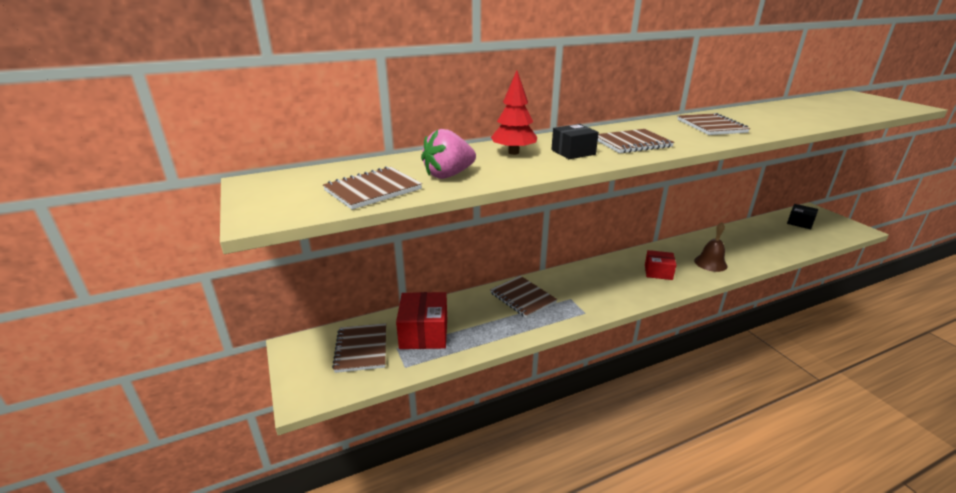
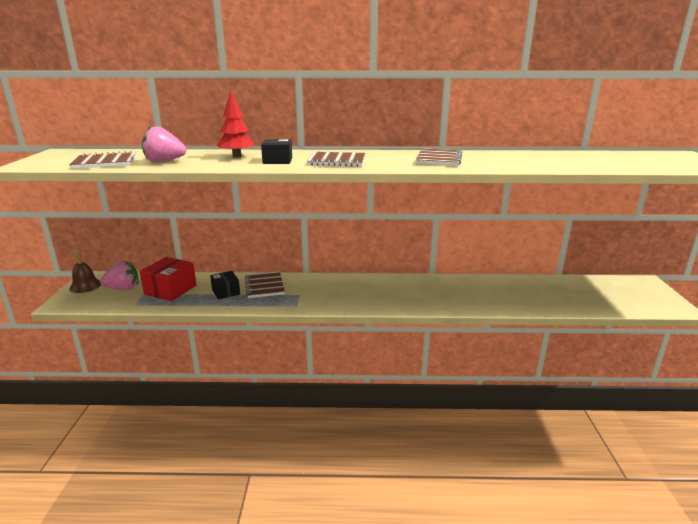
camera: 25 degrees right, 5 degrees down
brown notebook [332,323,386,373] -> pink strawberry [100,261,138,290]
red box [645,250,676,280] -> none
brown bell [694,222,728,272] -> brown bell moved to [69,246,101,293]
black box [787,204,818,230] -> black box moved to [210,271,240,300]

